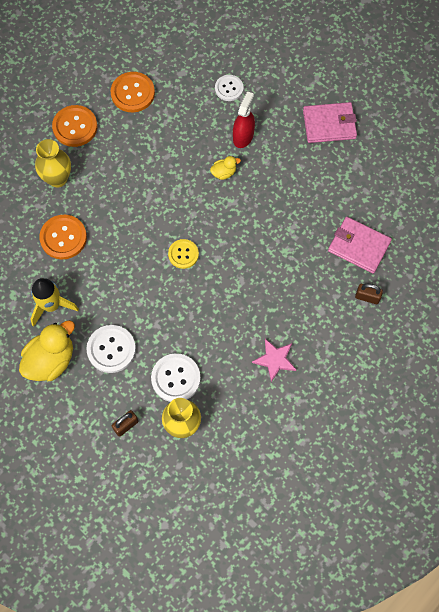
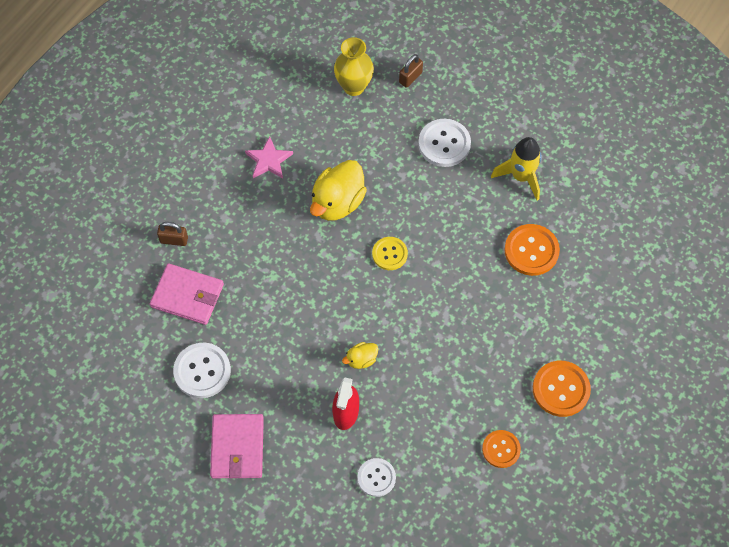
camera: 170 degrees right, 5 degrees down
yellow duck [19,320,75,381] -> yellow duck moved to [310,160,367,221]
yellow vase [35,139,71,187] -> none
orange button [110,72,155,112] -> orange button [482,430,521,468], size x0.65
white button [151,353,201,402] -> white button moved to [173,343,231,398]
pink wallet [303,102,357,143] -> pink wallet turned 75 degrees counterclockwise [210,414,264,478]

